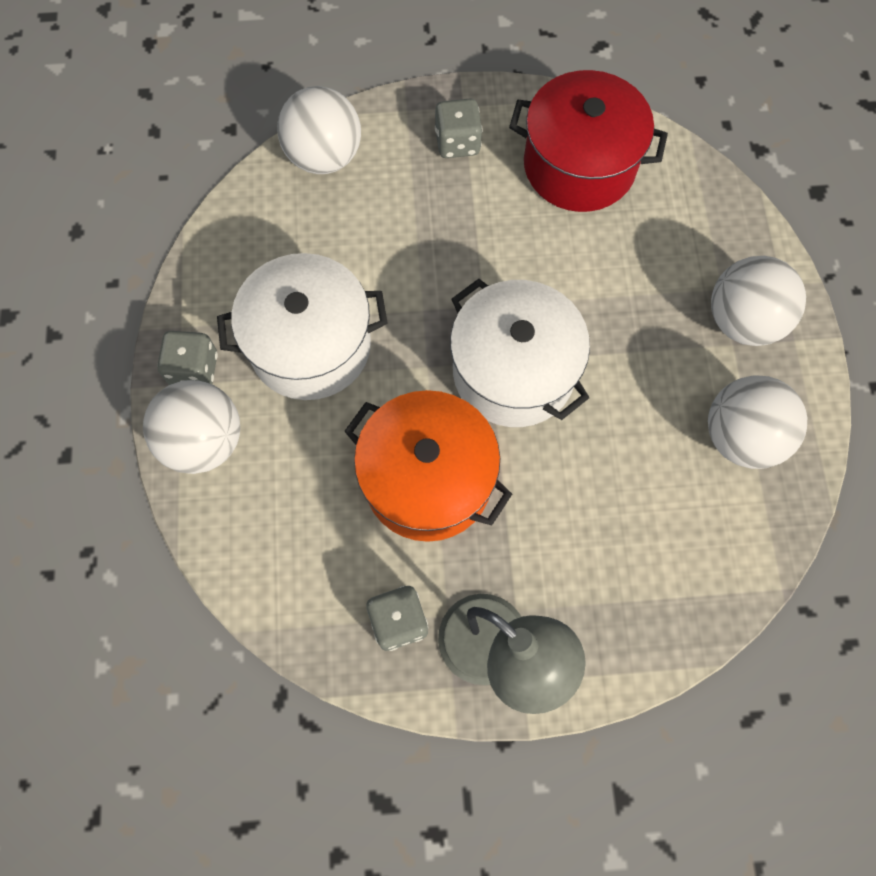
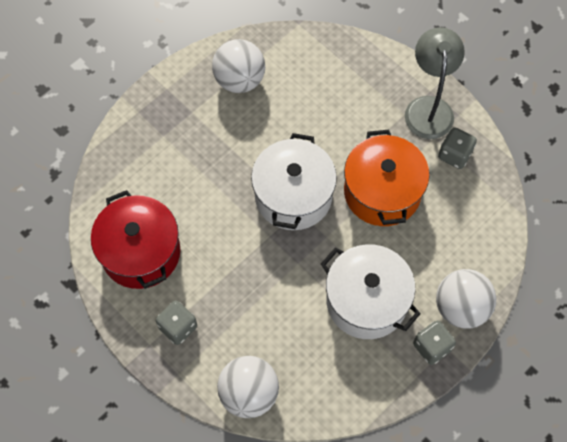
camera: 130 degrees left, 5 degrees down
white ball [711,256,806,346] -> none

